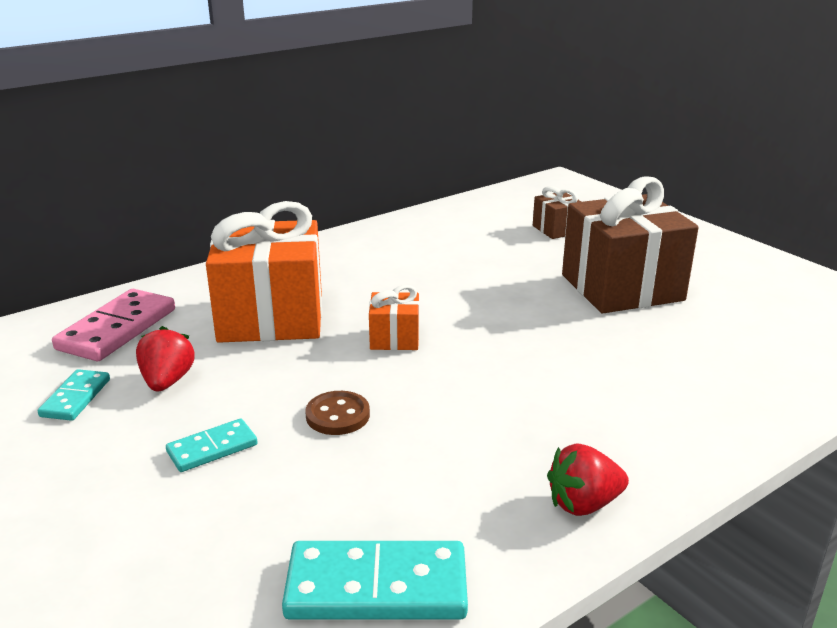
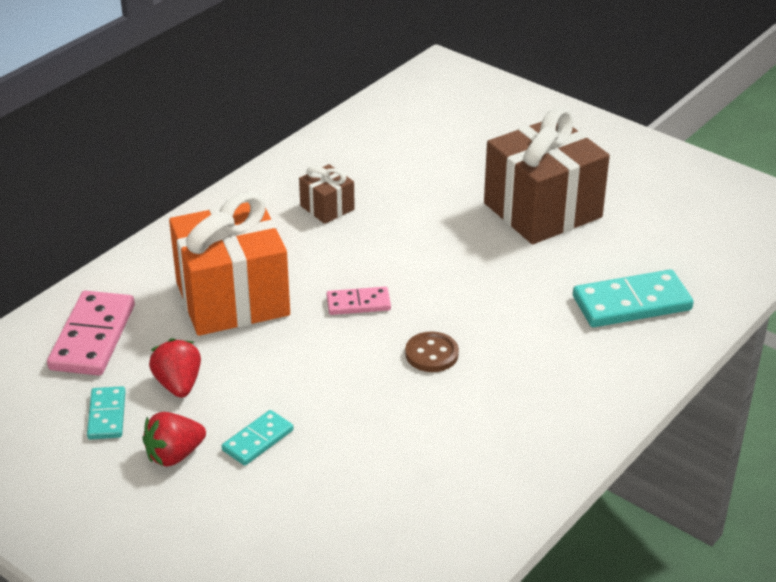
camera: 15 degrees left, 10 degrees up
turquoise domino [282,541,468,620] -> turquoise domino moved to [573,270,694,327]
brown button [305,391,370,435] -> brown button moved to [405,332,459,372]
orange gift [369,285,419,350] -> pink domino [326,287,391,315]
brown gift [533,186,581,239] -> brown gift moved to [299,164,355,224]
red strawberry [547,444,629,516] -> red strawberry moved to [142,412,206,467]

